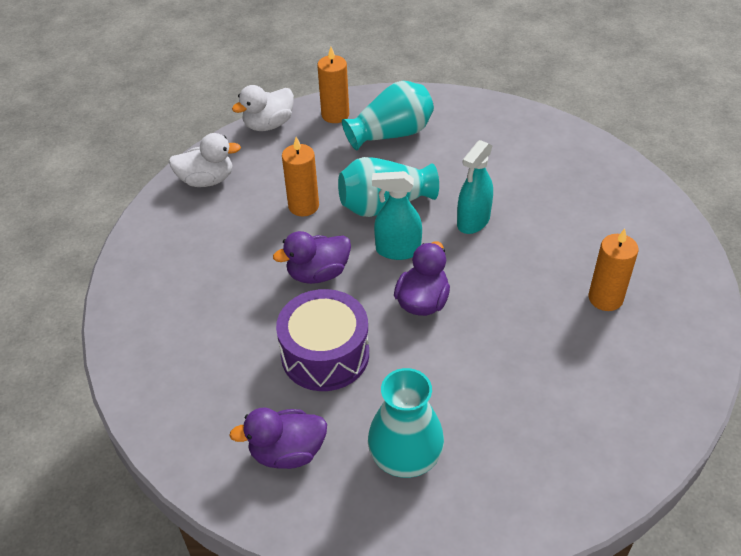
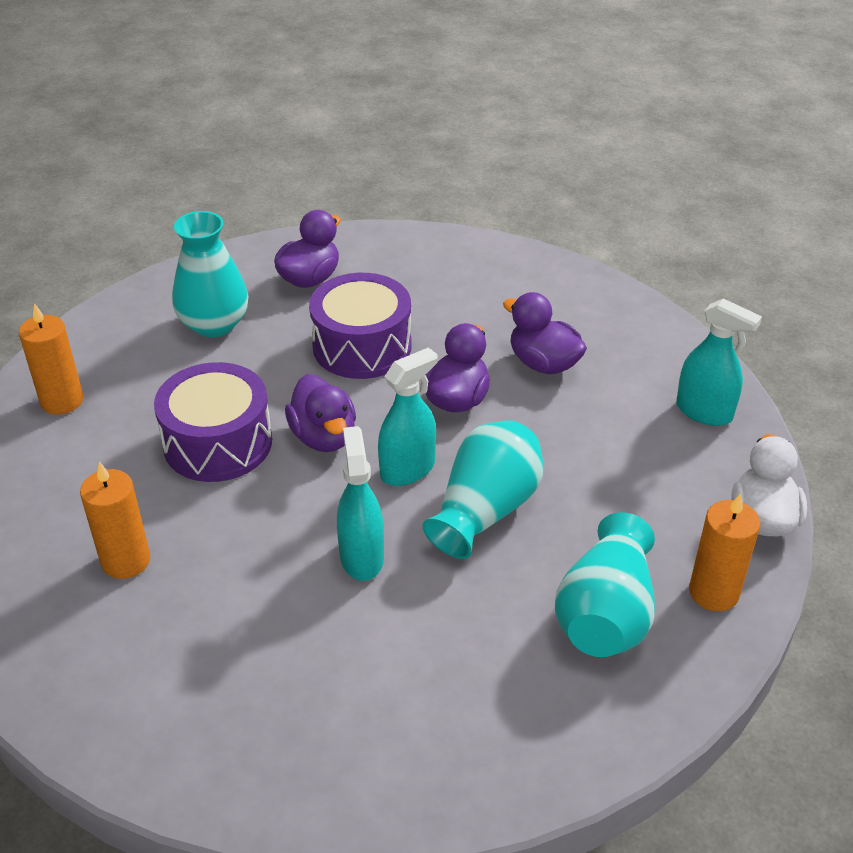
camera: 135 degrees right, 5 degrees down
white duck [169,133,241,187] -> turquoise spray bottle [676,298,762,426]
orange candle [282,137,319,216] -> orange candle moved to [19,303,84,415]
none -> purple drum [154,362,272,482]
none -> purple duck [503,292,587,375]

